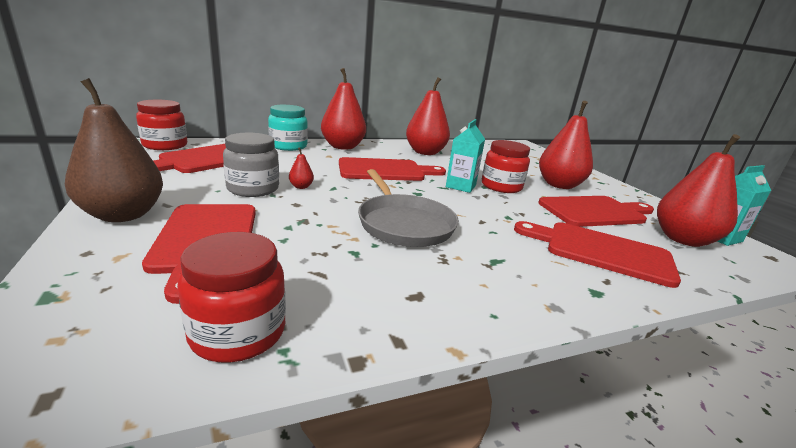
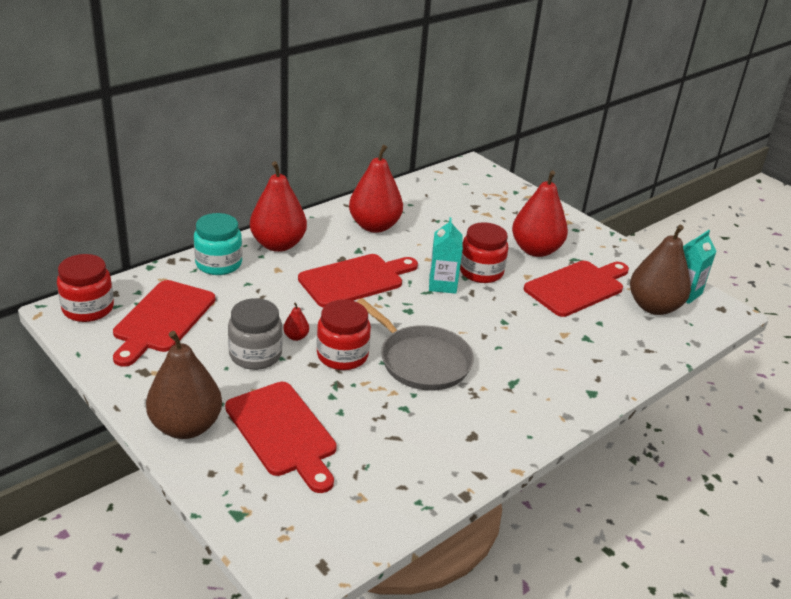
camera: 20 degrees left, 10 degrees up
red jar [177,232,286,363] -> red jar moved to [317,300,371,370]
red cutting board [514,221,681,288] -> none
red pear [657,134,740,247] -> brown pear [630,225,691,315]

